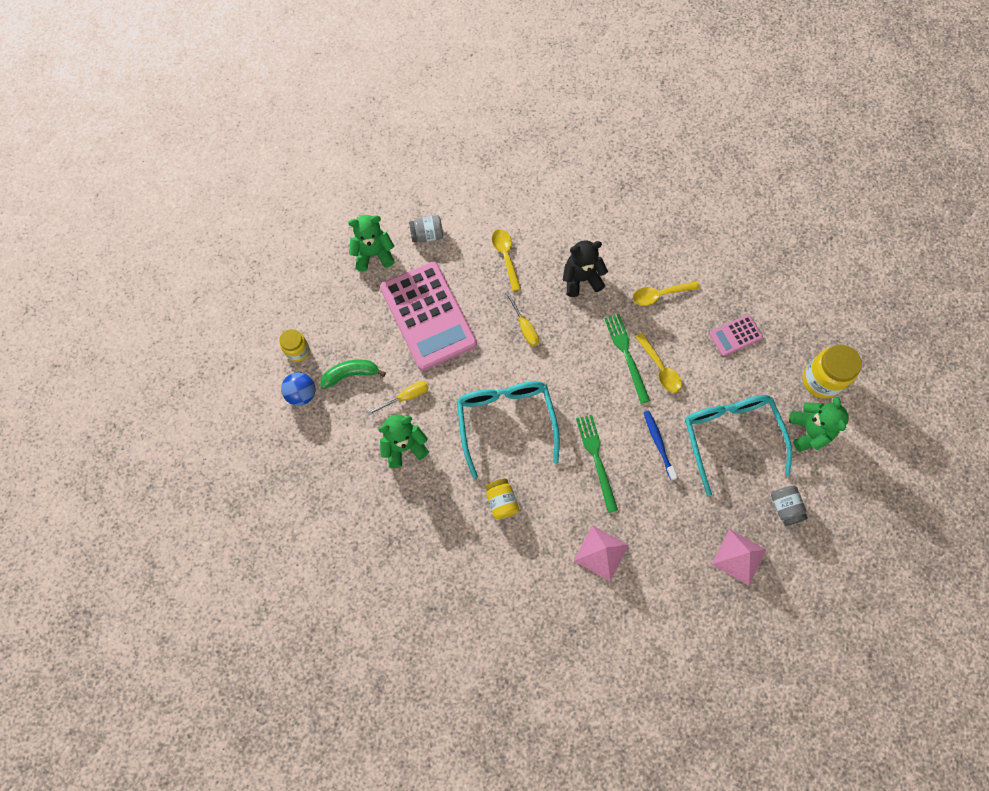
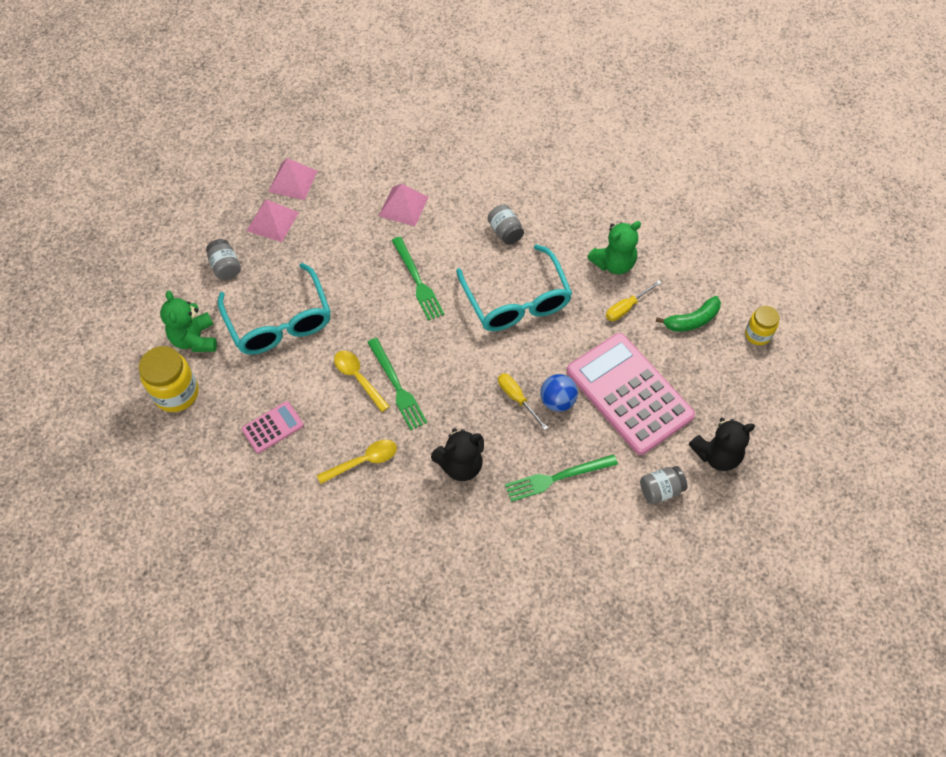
camera: 170 degrees right, 10 degrees down
blue ball [281,372,316,406] -> blue ball moved to [540,374,578,412]
green teddy bear [348,215,395,271] -> black teddy bear [689,418,755,471]
yellow jar [486,479,519,519] -> grey jar [488,205,524,245]
yellow spoon [492,229,521,291] -> green fork [505,454,618,502]
blue toothbrush [644,410,678,481] -> none
none -> pink pyramid [268,158,317,200]

